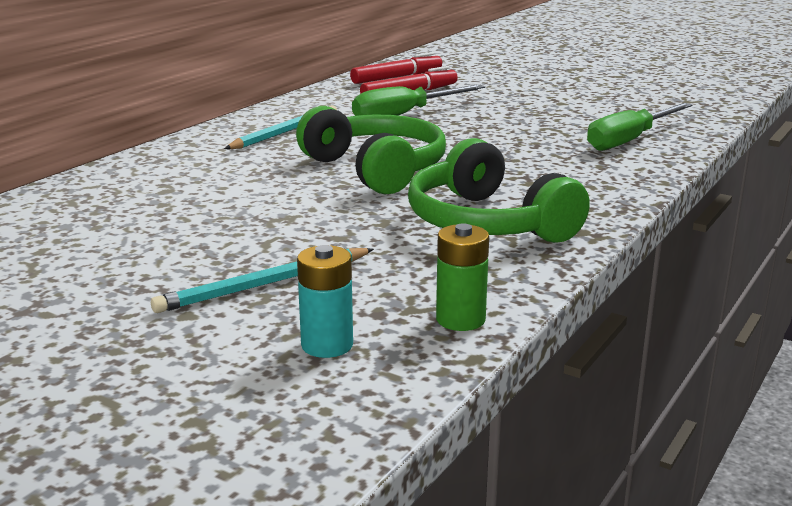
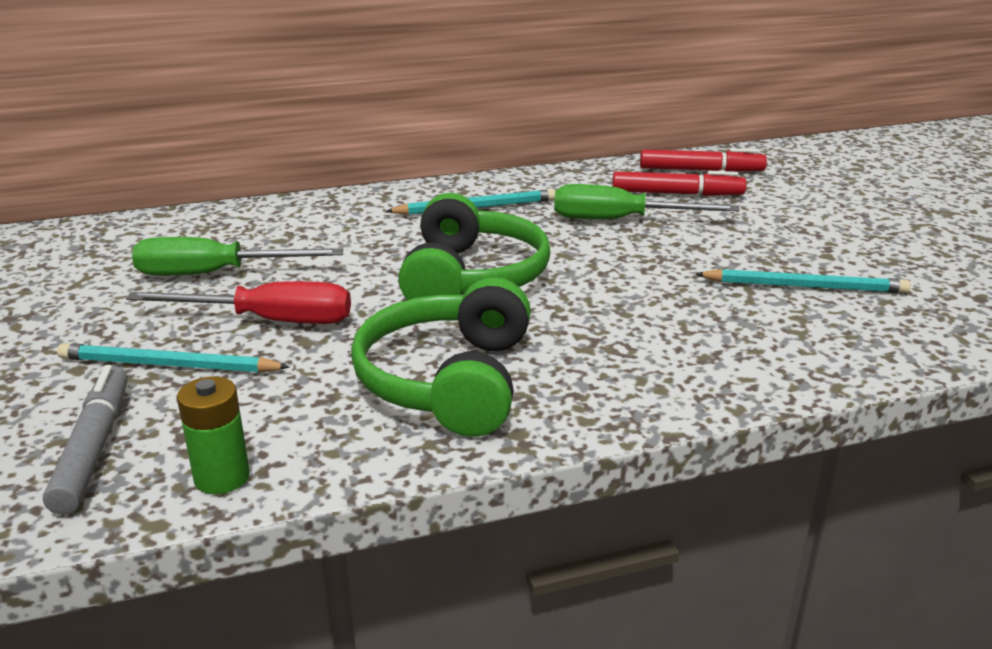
camera: 40 degrees right, 5 degrees up
turquoise battery [297,245,353,358] -> grey marker [43,365,128,515]
green screwdriver [587,103,693,151] -> green screwdriver moved to [132,237,343,276]
none -> red screwdriver [126,281,351,324]
none -> turquoise pencil [695,269,911,293]

